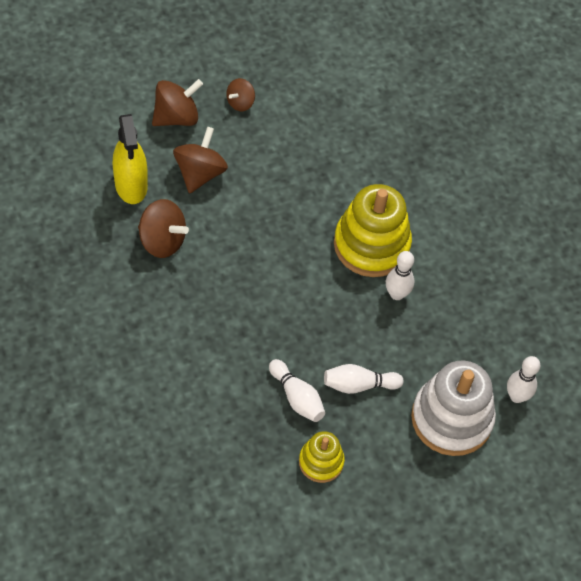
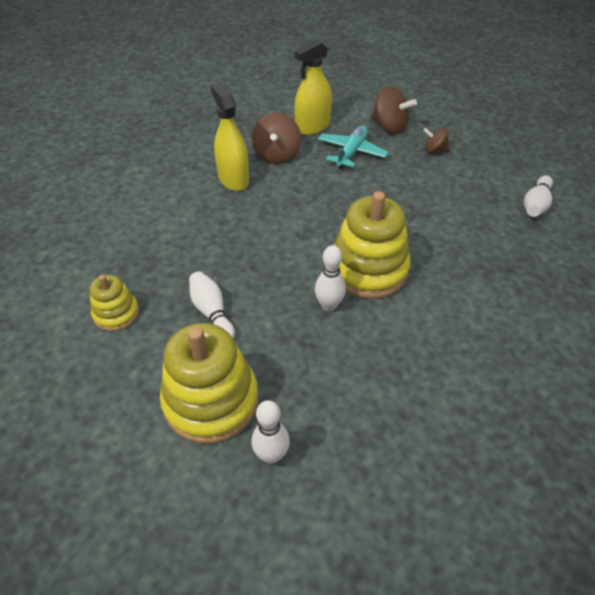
camera: 70 degrees right, 10 degrees down
brown spinning top [173,126,228,194] -> turquoise plane [318,126,388,169]
white bowling pin [269,359,325,422] -> white bowling pin moved to [524,175,553,217]
white stacking toy [411,361,496,456] -> yellow stacking toy [160,323,258,444]
none -> yellow spray bottle [210,83,249,191]

